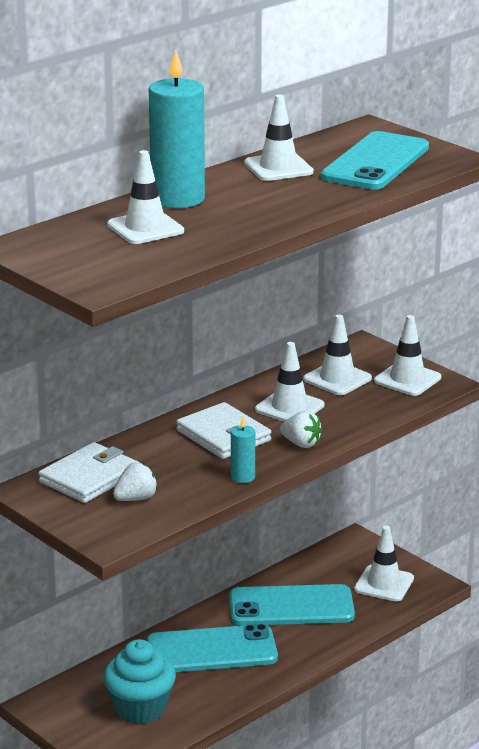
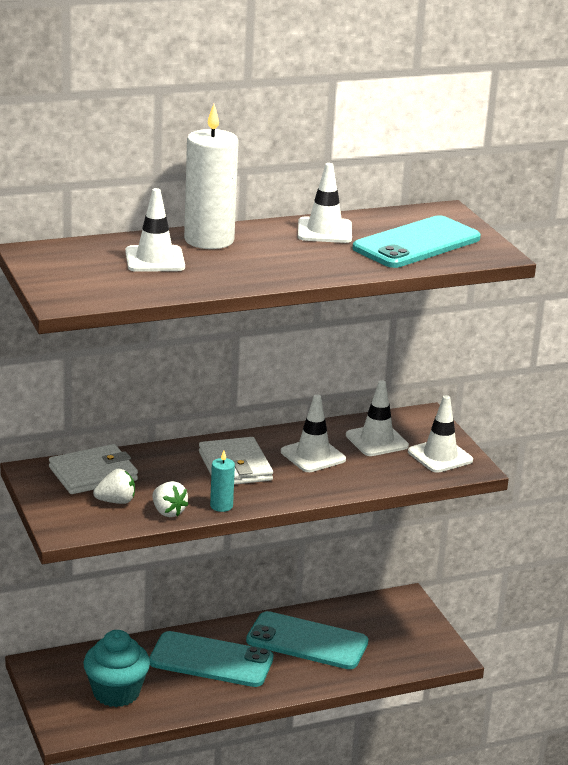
camera: 20 degrees right, 0 degrees up
turquoise candle [149,50,205,208] -> white candle [184,104,239,249]
white strawberry [280,411,322,448] -> white strawberry moved to [153,481,189,517]
white traffic cone [354,526,414,602] -> none

